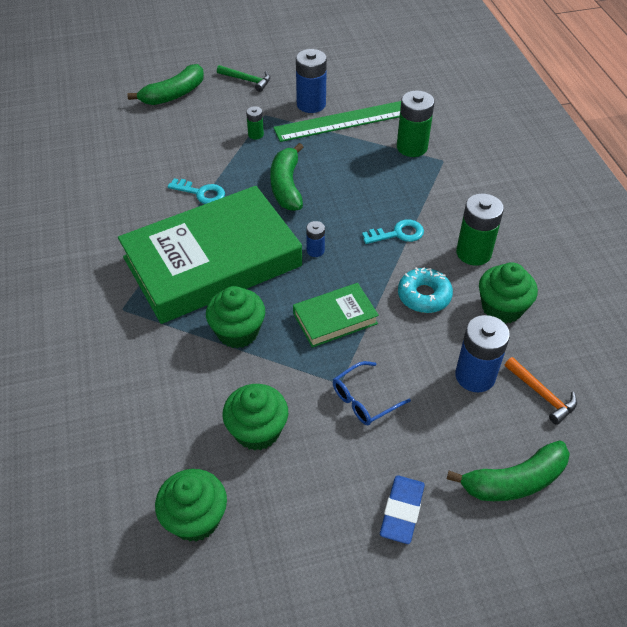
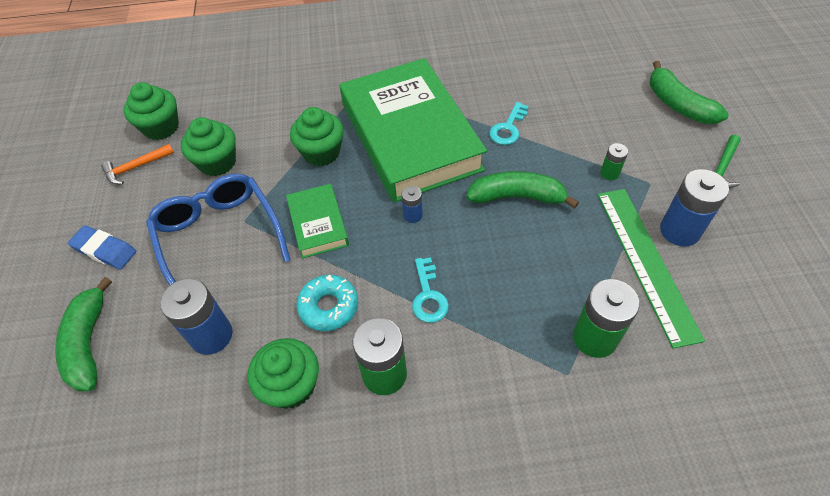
camera: 100 degrees right, 5 degrees up
blue glasses [333,361,411,425] -> blue glasses [146,173,290,286], size x1.94
orange hammer [505,357,577,425] -> orange hammer moved to [101,144,174,184]

